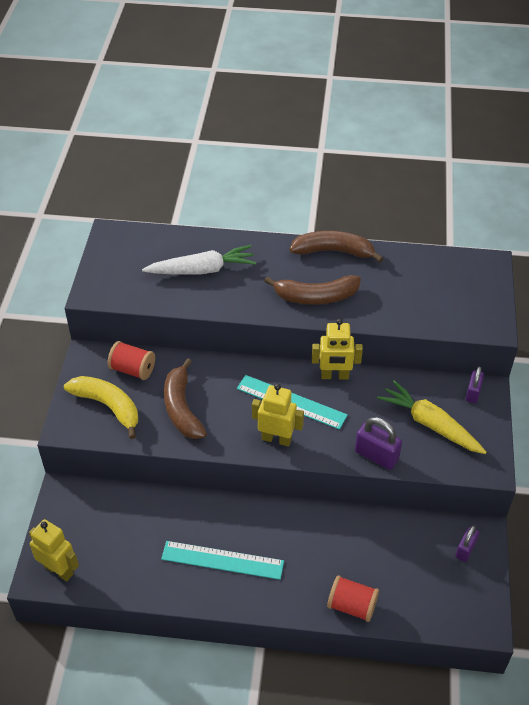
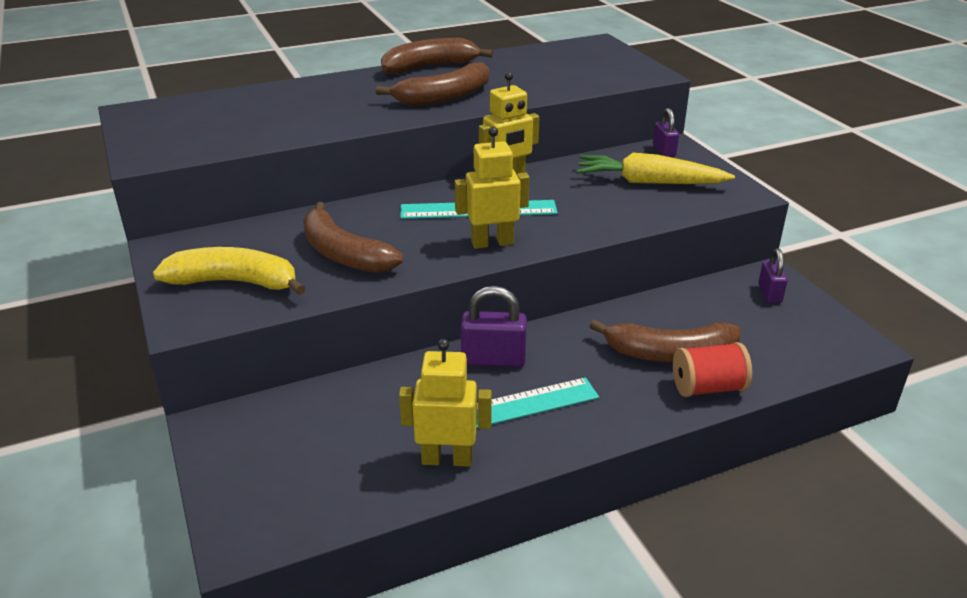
camera: 30 degrees left, 15 degrees down
yellow robot [29,519,79,581] -> yellow robot moved to [399,339,492,467]
red spool [108,341,155,380] -> none
white carrot [142,245,256,275] -> none
purple padlock [355,417,402,470] -> purple padlock moved to [461,286,527,367]
none -> brown banana [589,319,741,362]

